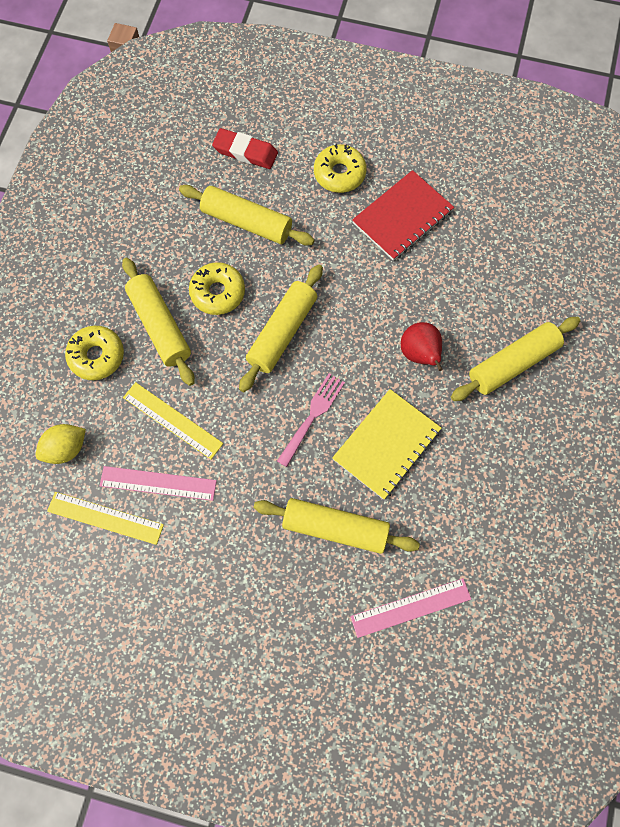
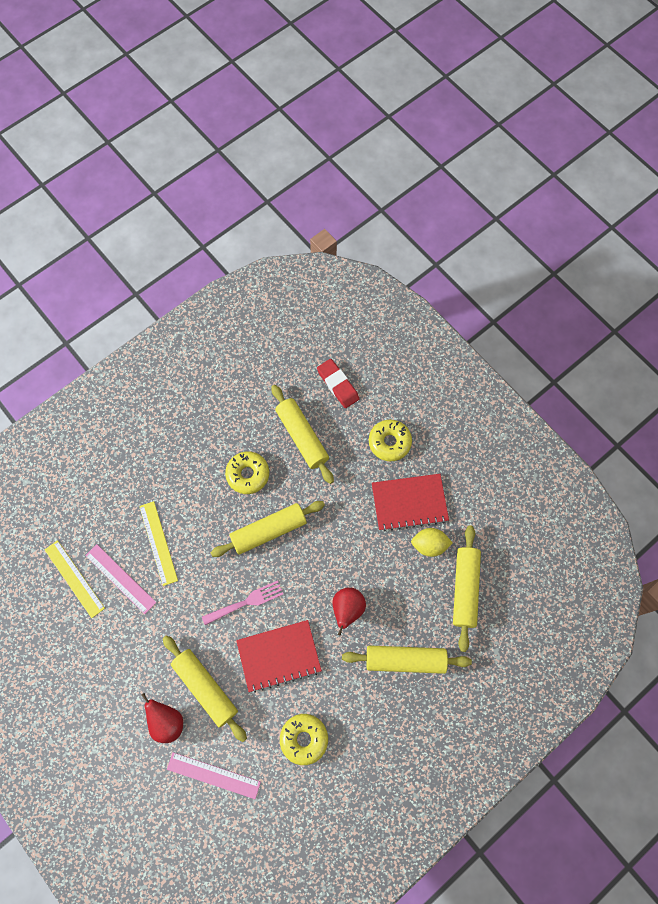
camera: 35 degrees right, 0 degrees up
yellow lemon [36,424,86,464] -> yellow lemon moved to [411,528,453,557]
yellow donut [65,326,124,380] -> yellow donut moved to [280,714,328,765]
yellow rolling pin [122,258,195,386] -> yellow rolling pin moved to [453,525,481,652]
yellow notebook [332,389,441,500] -> red notebook [236,620,322,693]
none -> red pear [142,693,183,743]

